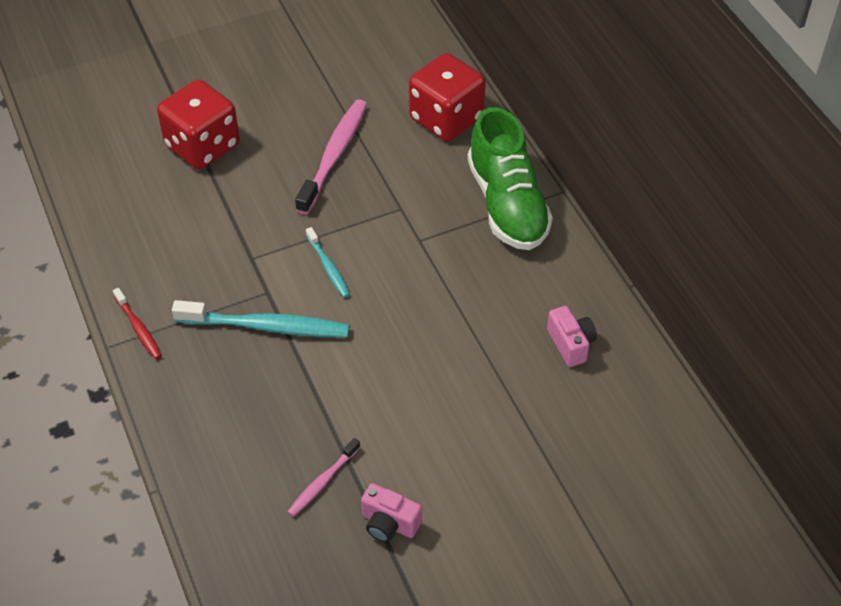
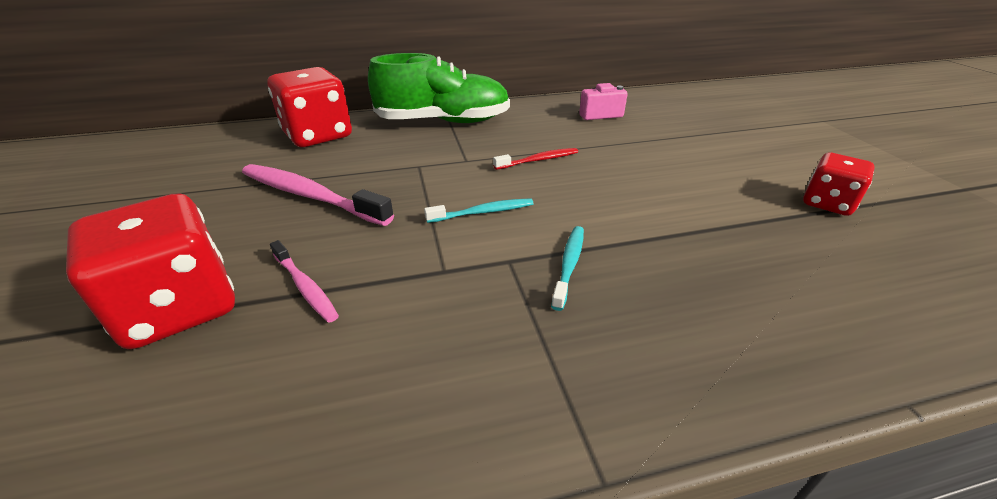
camera: 80 degrees left, 15 degrees down
red toothbrush [113,288,162,359] -> red toothbrush moved to [493,148,578,170]
turquoise toothbrush [172,300,350,337] -> turquoise toothbrush [551,226,584,311], size x0.53
pink toothbrush [287,438,360,517] -> pink toothbrush moved to [270,240,339,323]
pink camera [361,483,422,542] -> red dice [803,153,875,216]

